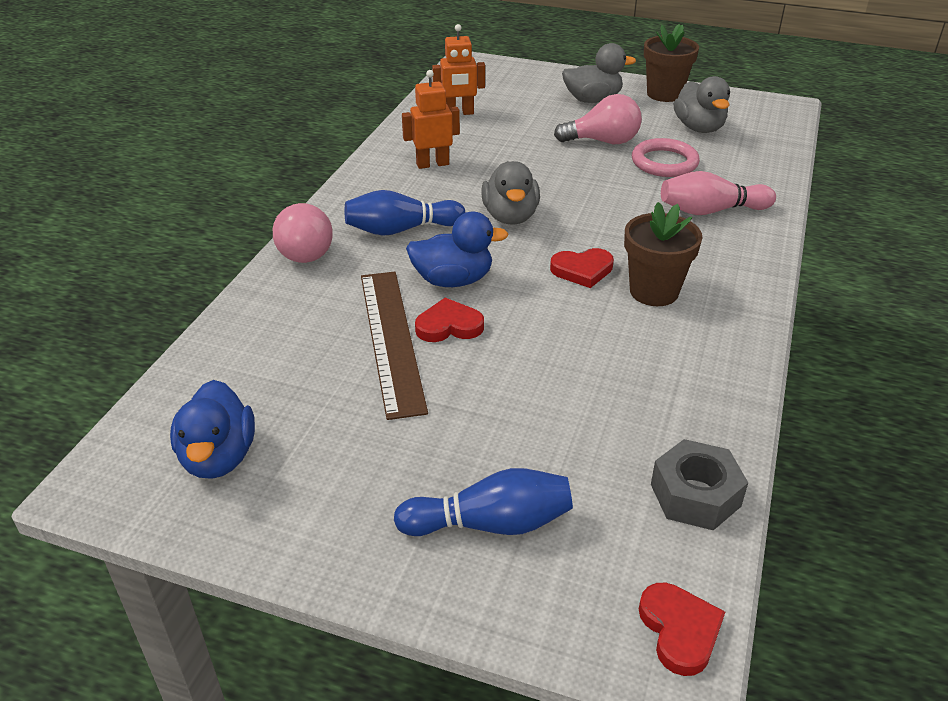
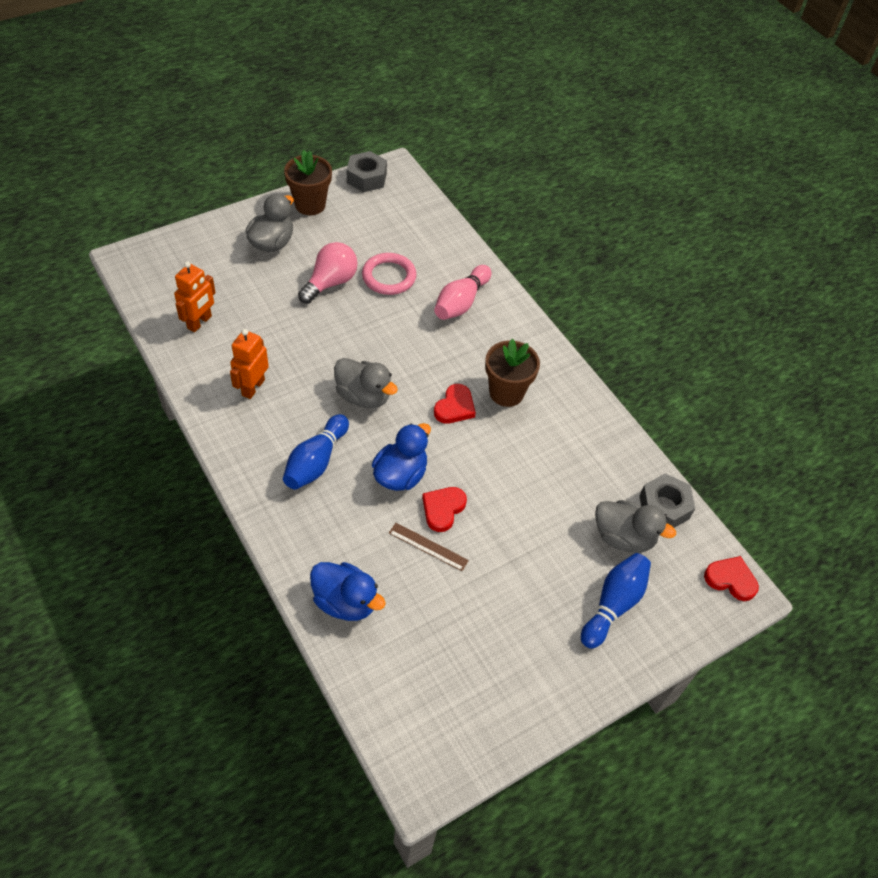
camera: 55 degrees left, 15 degrees up
blue duck [170,380,255,479] -> blue duck moved to [310,562,386,621]
pink light bulb [273,203,333,263] -> none
brown ruler [361,272,428,420] -> brown ruler [389,523,469,571], size x0.49
grey duck [674,76,730,133] -> grey duck moved to [595,500,676,553]
none -> grey nut [347,151,387,192]

